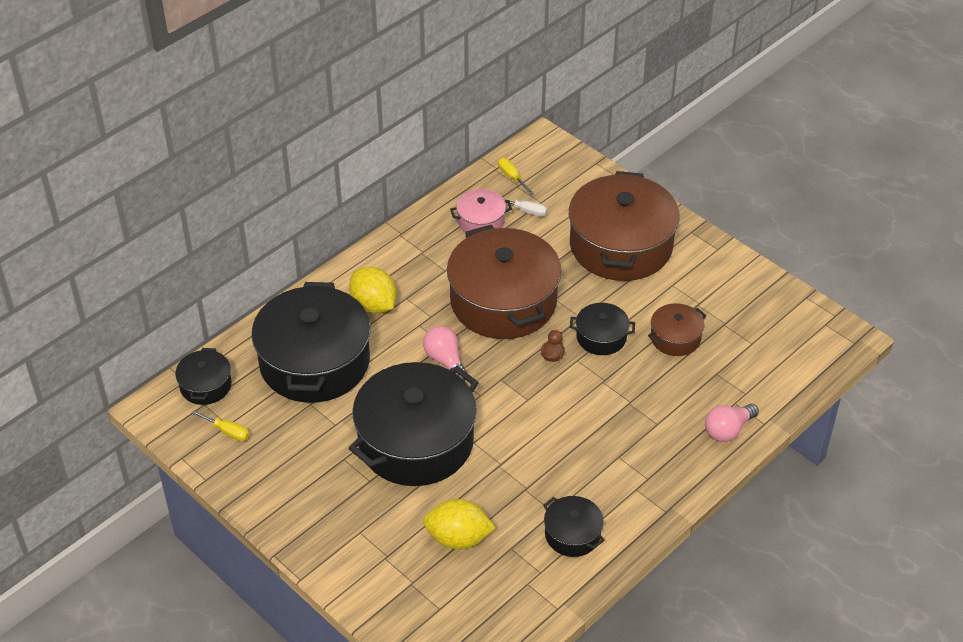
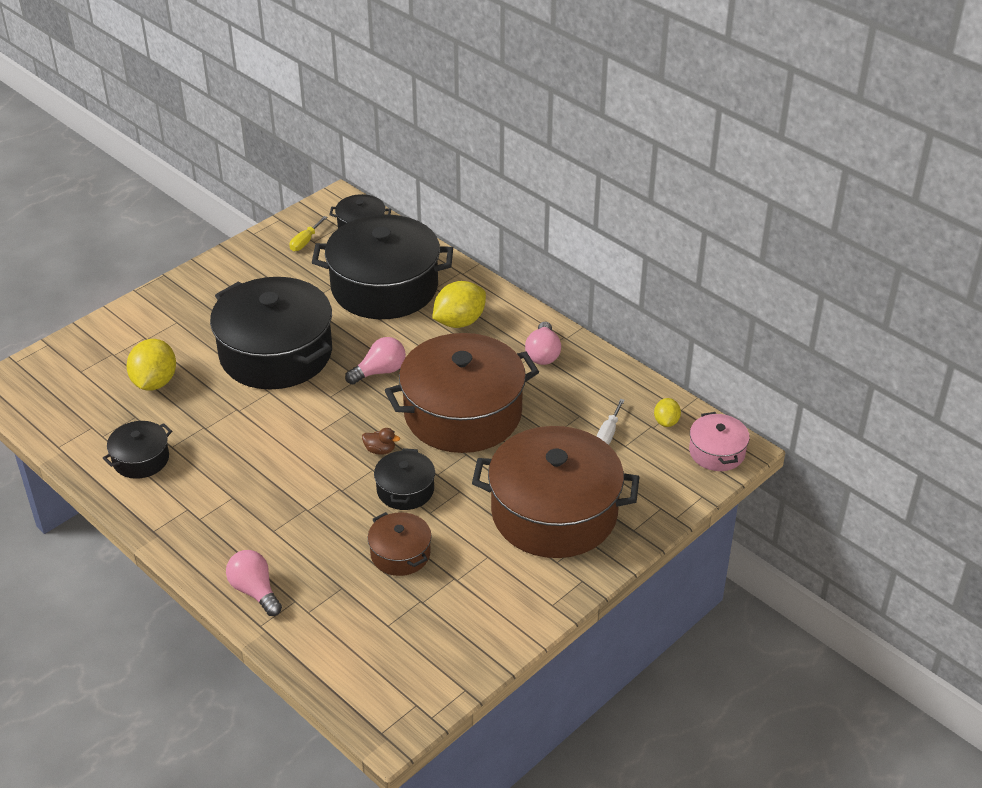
camera: 90 degrees right, 5 degrees down
pink pot [450,189,512,232] -> pink pot moved to [689,412,750,471]
yellow screwdriver [498,158,533,195] -> yellow lemon [654,398,681,427]
none -> pink light bulb [525,322,561,365]

